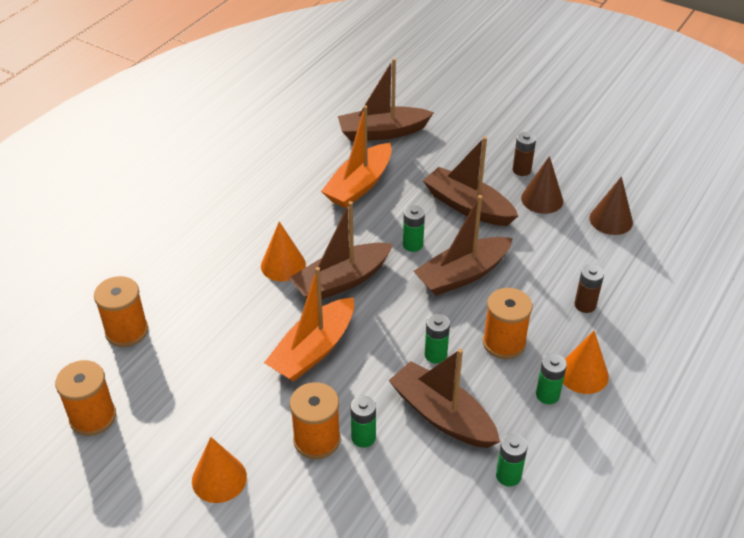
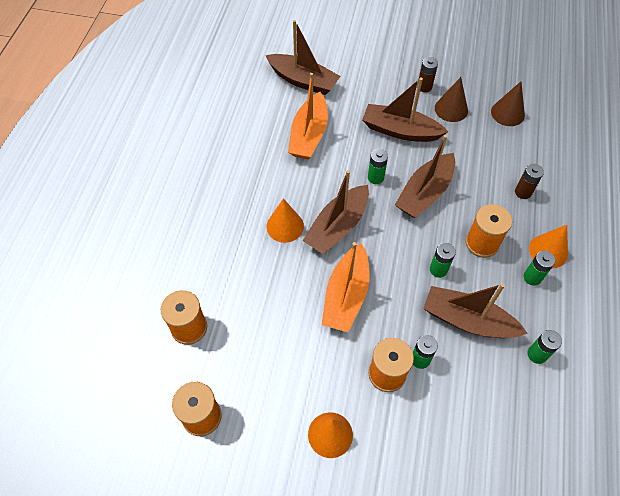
camera: 20 degrees left, 15 degrees up
brown boat [338,58,434,141] -> brown boat turned 120 degrees counterclockwise [265,20,341,95]

